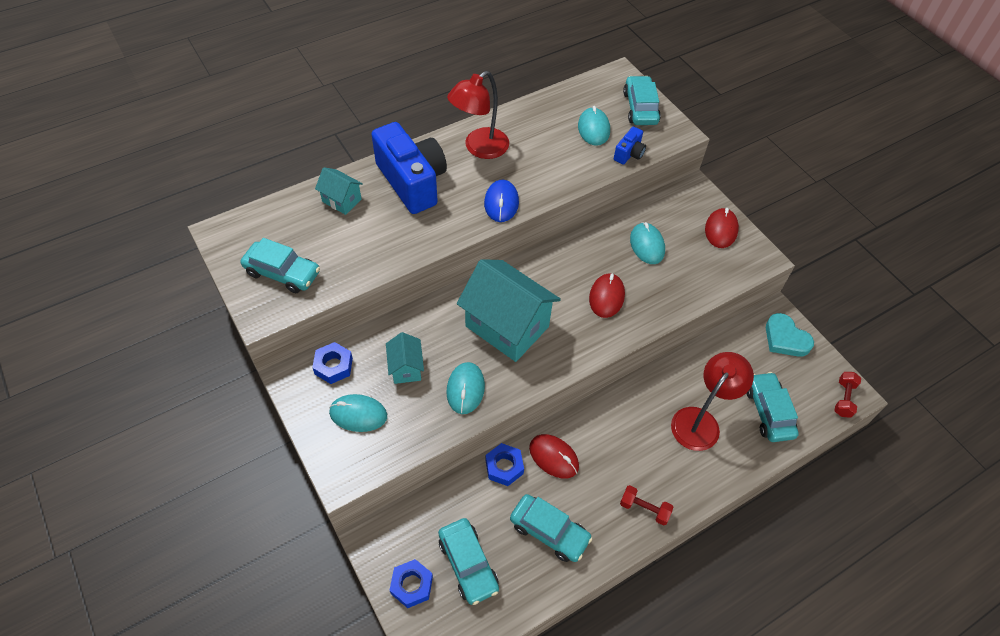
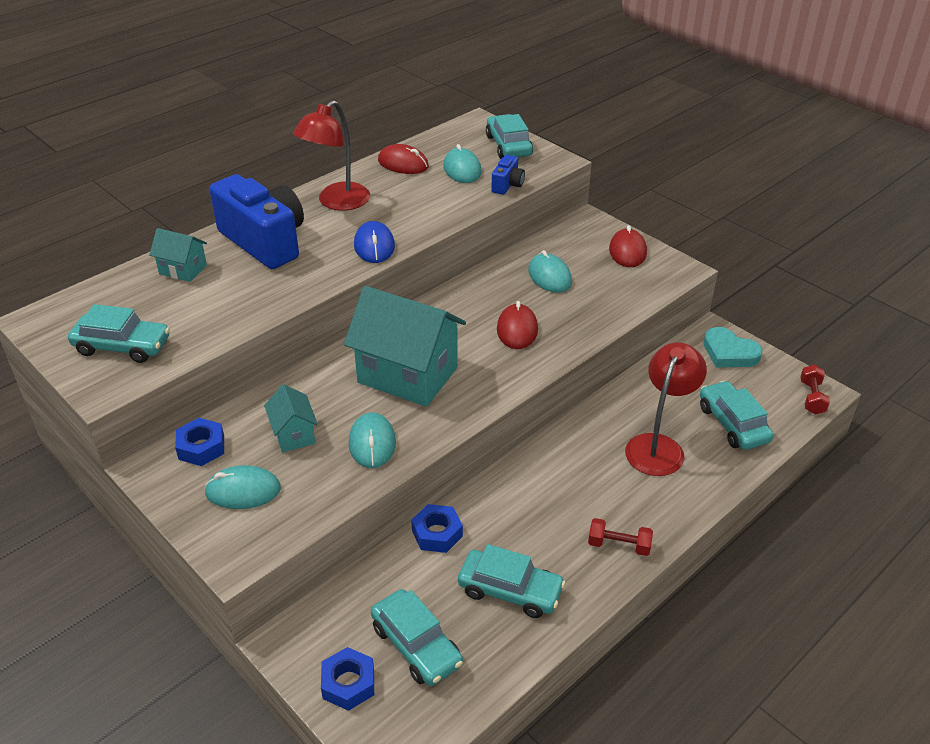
camera: 10 degrees left, 15 degrees down
red mouse [529,434,579,478] -> red mouse moved to [378,144,429,174]

